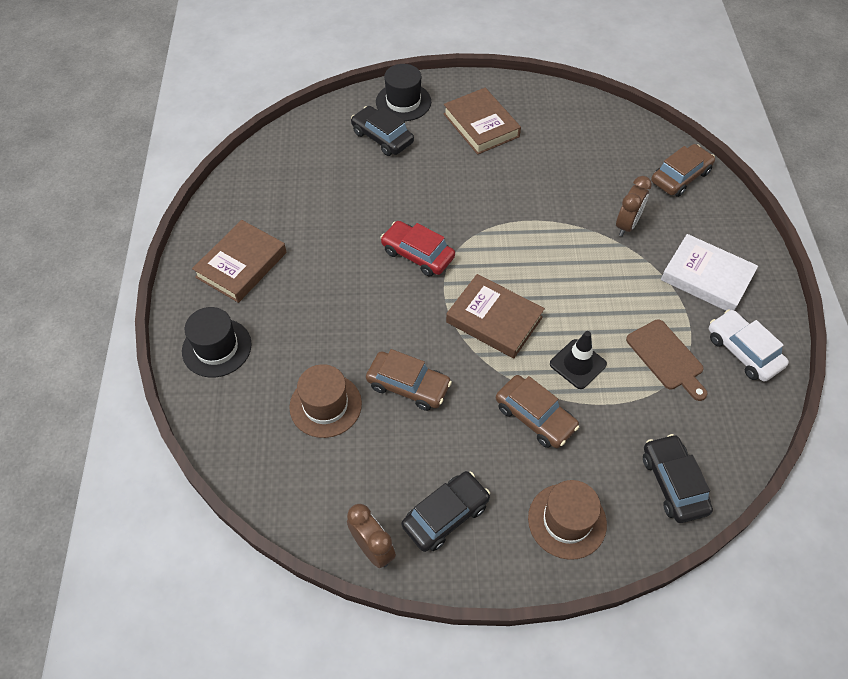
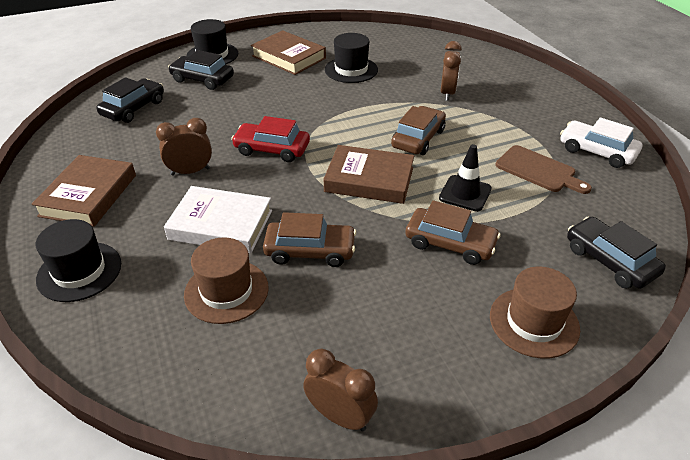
camera: 20 degrees left, 15 degrees down
black car [402,471,490,552] -> black car moved to [96,77,164,123]
brown car [651,144,715,197] -> brown car moved to [391,106,446,155]
white book [661,234,758,311] -> white book moved to [164,186,272,254]
none -> brown clock [156,118,212,176]
none -> black hat [325,33,378,83]

